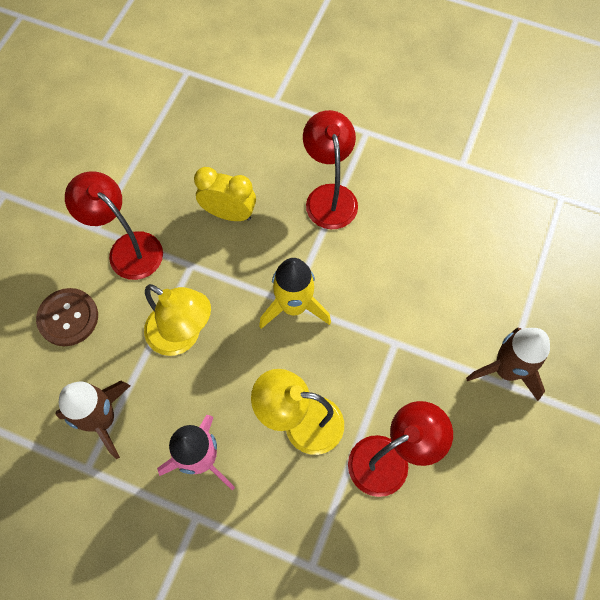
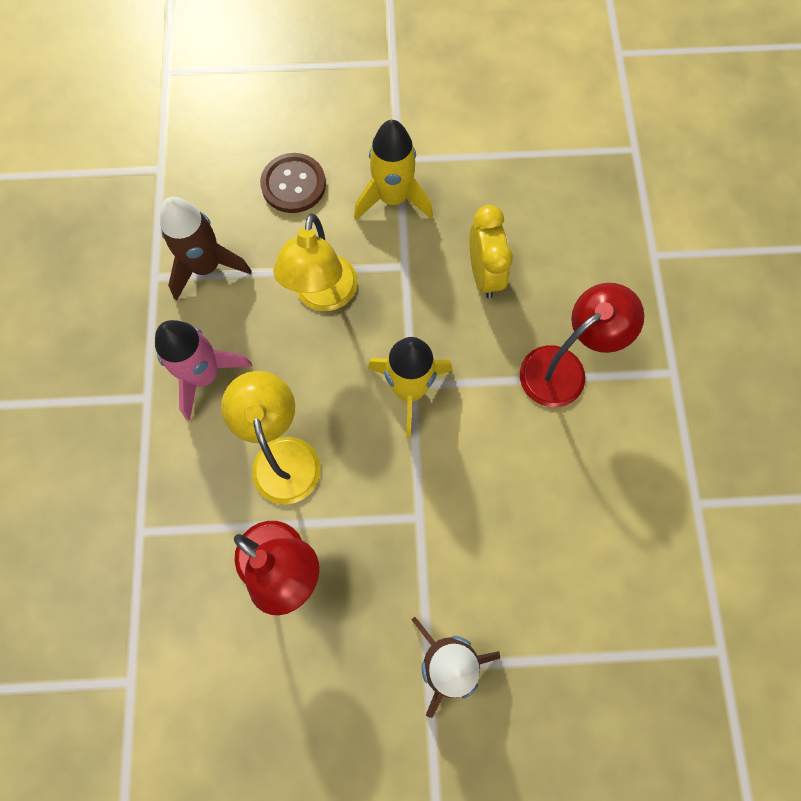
camera: 65 degrees right, 5 degrees up
red lamp [65,171,163,280] -> yellow rocket [354,120,433,220]

